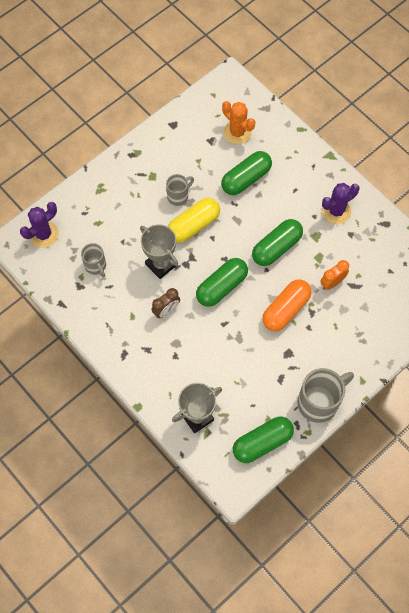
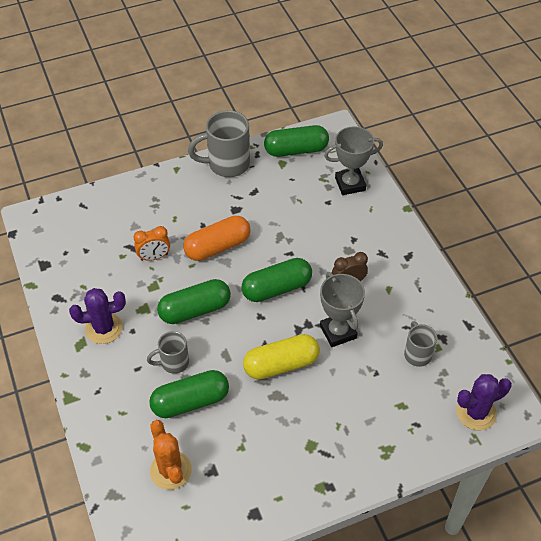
camera: 160 degrees left, 15 degrees down
grey mug [166,174,194,206] -> grey mug moved to [147,331,189,374]

